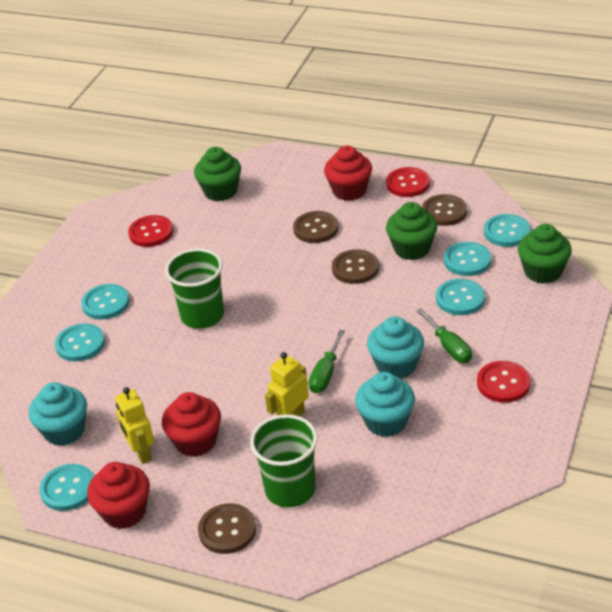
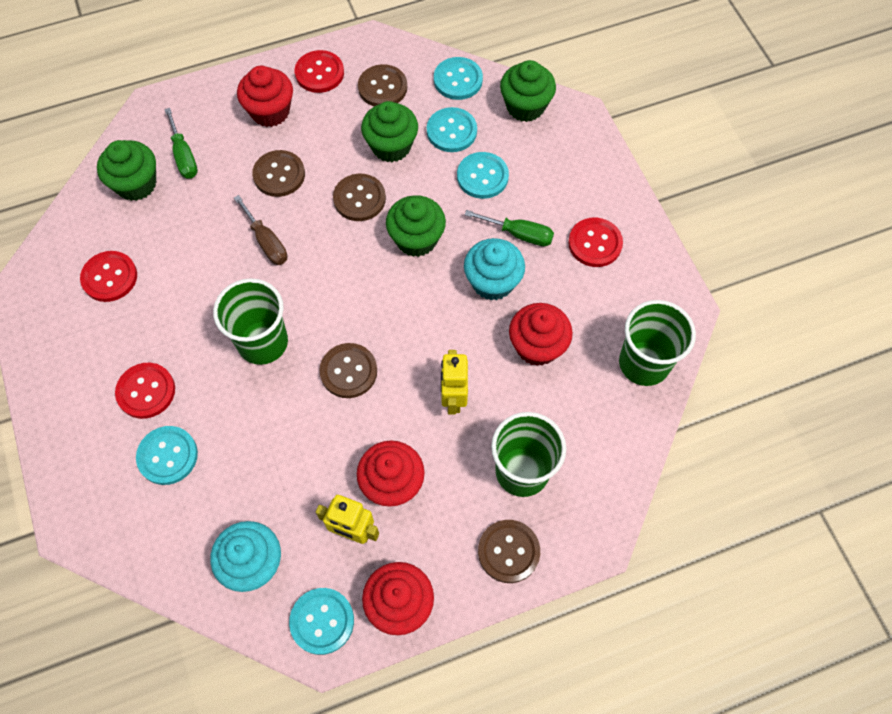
camera: 45 degrees left, 25 degrees up
turquoise button [81,284,130,320] -> red button [115,363,175,419]
green screwdriver [309,330,345,394] -> green screwdriver moved to [164,108,198,179]
turquoise cupcake [355,372,415,437] -> red cupcake [509,303,573,366]
none -> brown screwdriver [234,195,287,265]
none -> brown button [320,343,377,398]
none -> green cupcake [386,195,446,257]
none -> green cup [619,300,696,386]

